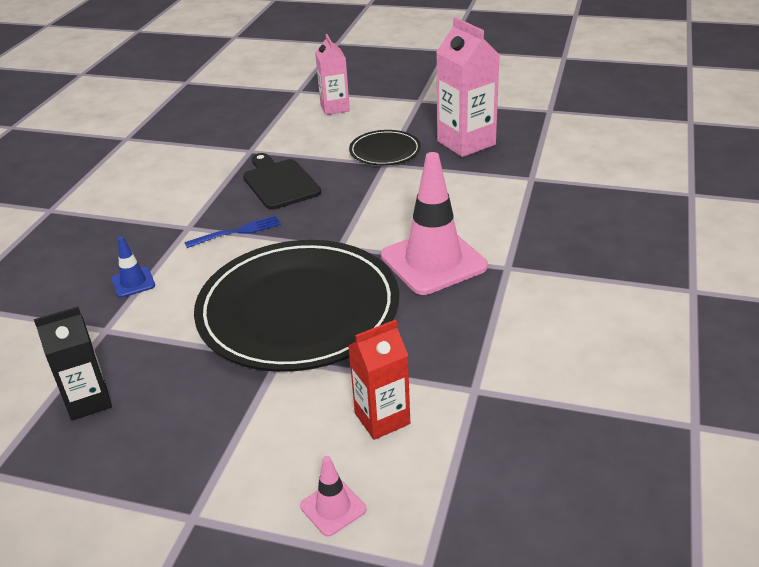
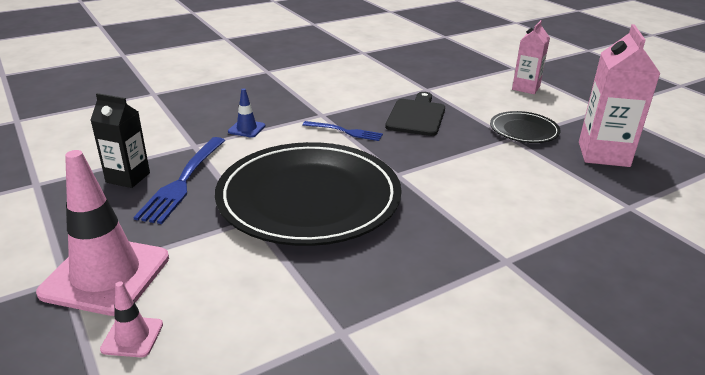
camera: 40 degrees right, 5 degrees down
red carton [348,320,410,440] -> none
pink traffic cone [381,152,488,295] -> pink traffic cone moved to [36,150,169,316]
none -> blue fork [133,137,225,224]

